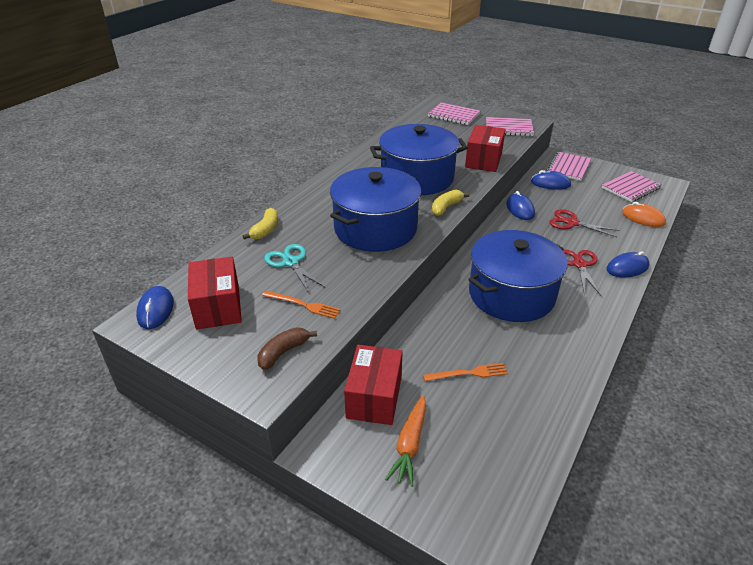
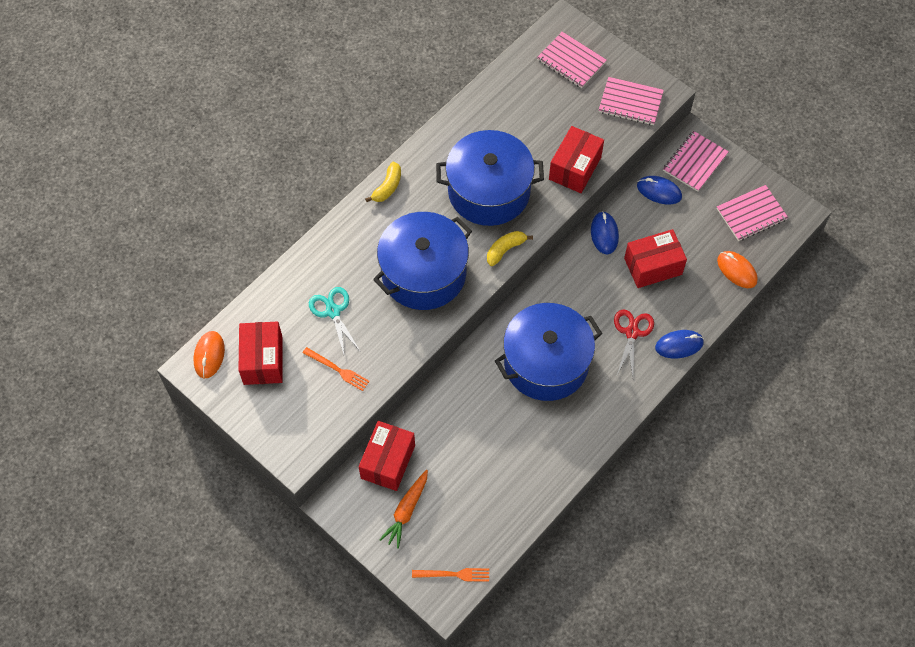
camera: 10 degrees right, 25 degrees up
blue mouse [136,286,174,329] -> orange mouse [194,331,225,379]
yellow banana [243,208,278,240] -> yellow banana moved to [365,162,401,202]
brown banana [257,327,317,370] -> none
orange fork [423,363,508,381] -> orange fork moved to [412,568,489,582]
red scissors [550,209,620,237] -> red box [624,229,687,288]

